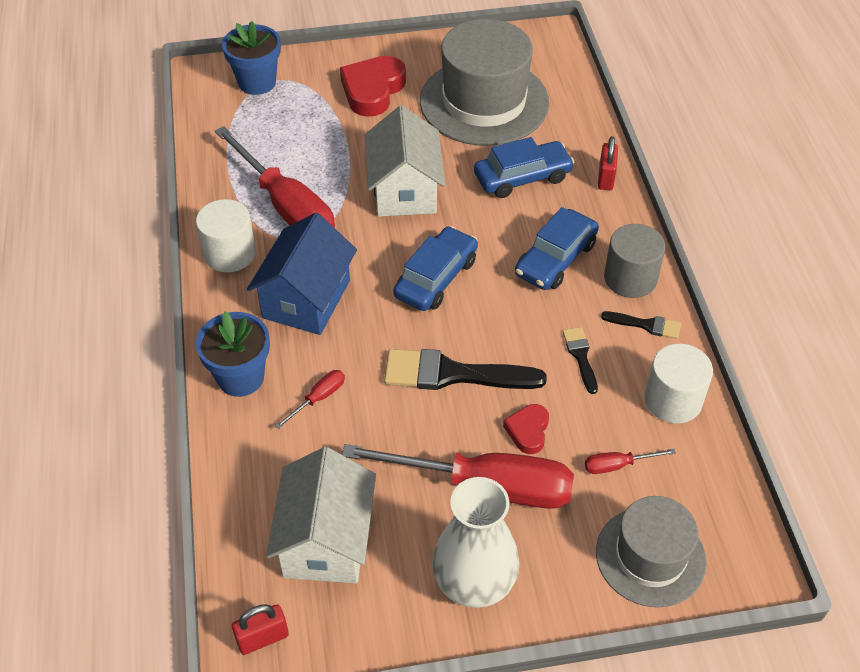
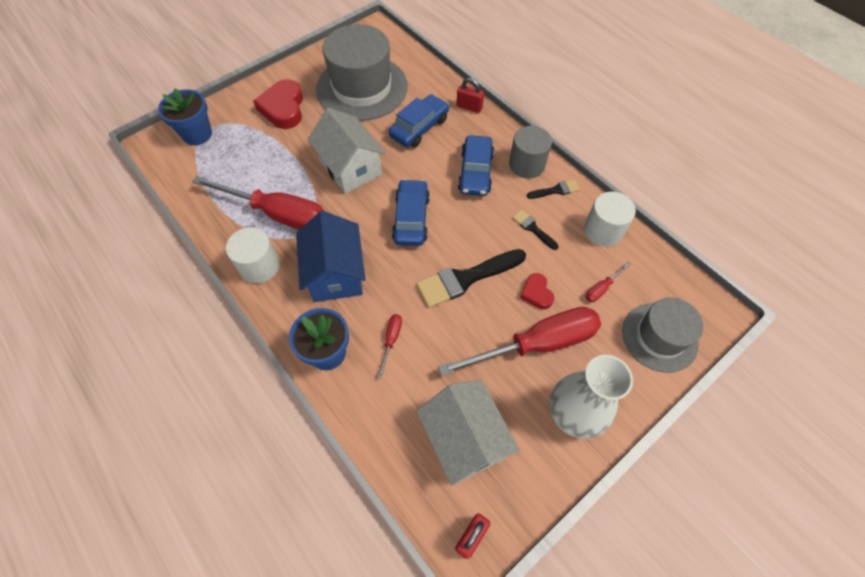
camera: 30 degrees left, 10 degrees up
red padlock [598,136,618,190] -> red padlock turned 45 degrees counterclockwise [456,78,484,113]

